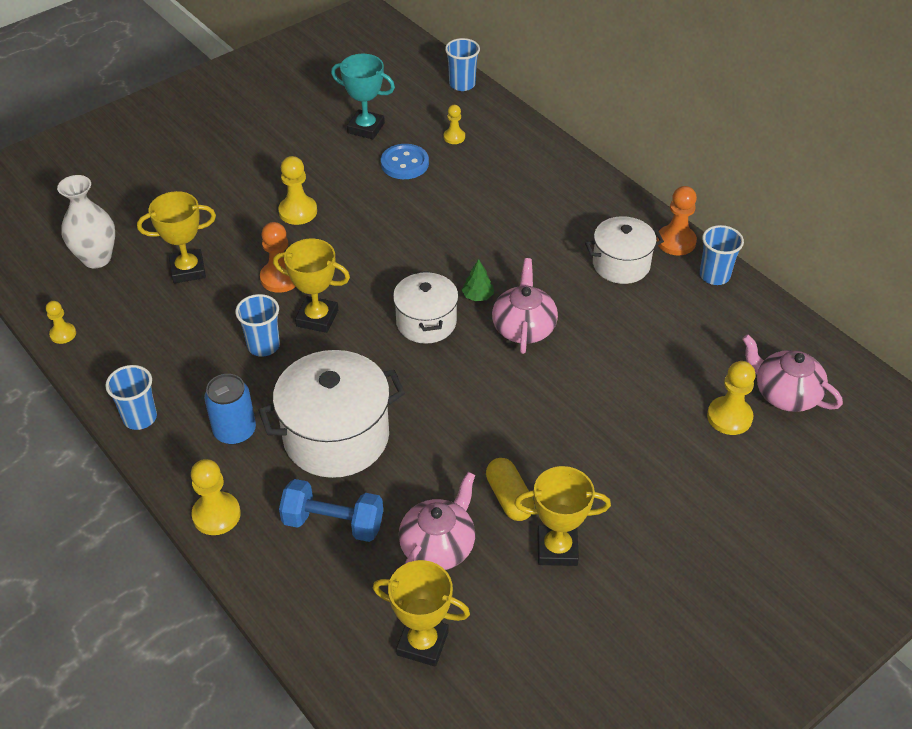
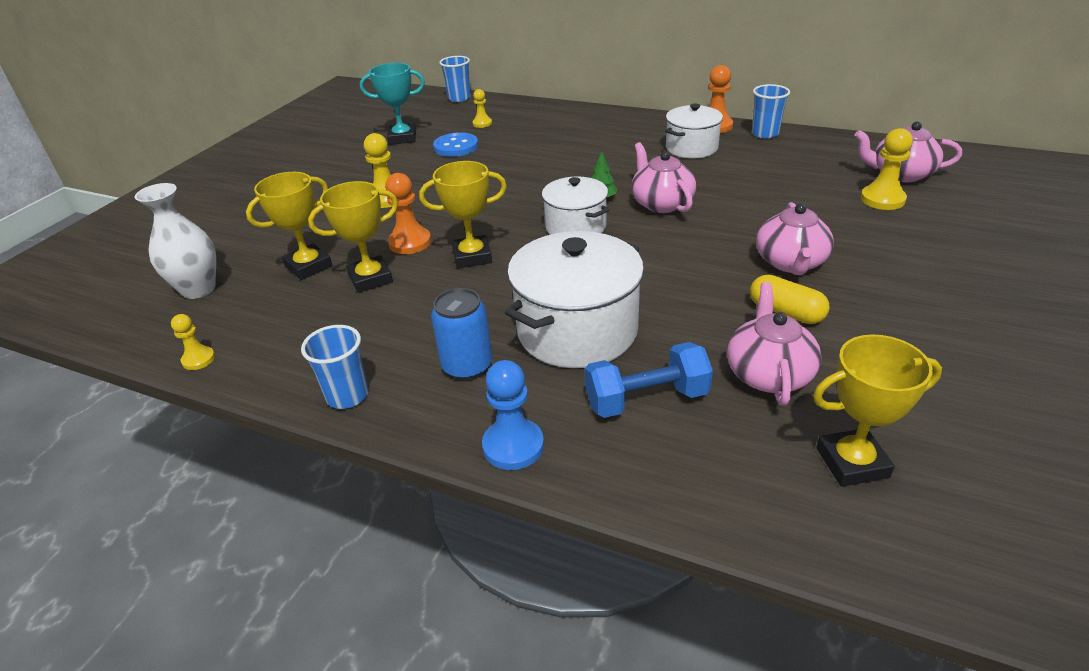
camera: 25 degrees left, 10 degrees down
yellow pawn [191,459,241,535] -> blue pawn [482,360,544,470]
blue cup [235,294,280,357] -> none
yellow trophy [514,466,611,566] -> yellow trophy moved to [308,181,398,293]
none -> pink teapot [756,202,834,275]

